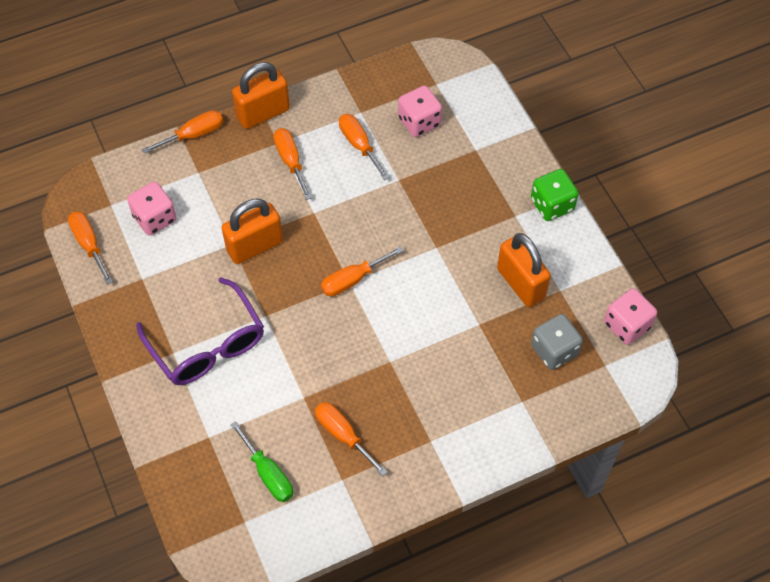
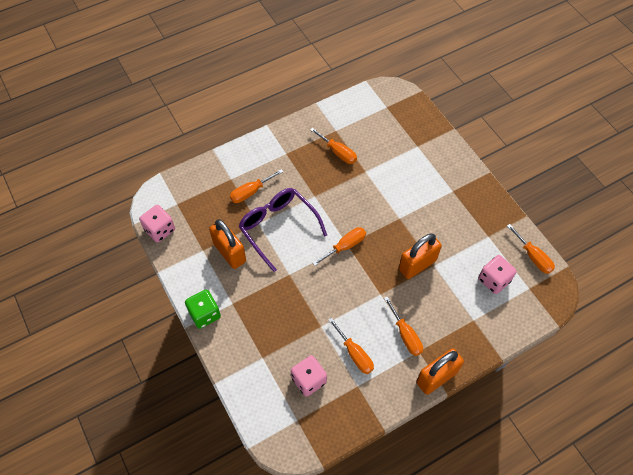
camera: 175 degrees right, 0 degrees up
purple glasses [136,277,264,385] -> purple glasses moved to [238,188,327,272]
orange screwdriver [142,110,223,154] -> orange screwdriver moved to [230,169,283,203]
green screwdriver [230,421,293,502] -> none
grey dice [531,314,583,370] -> none

